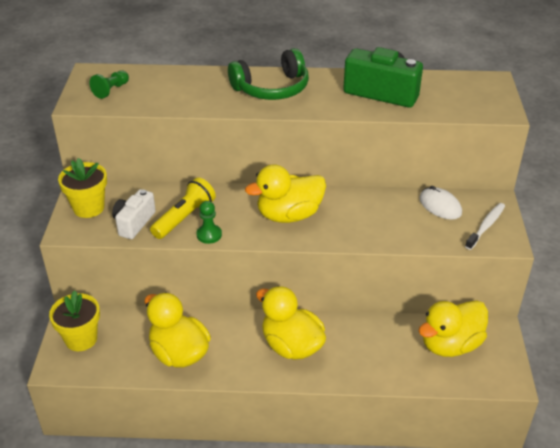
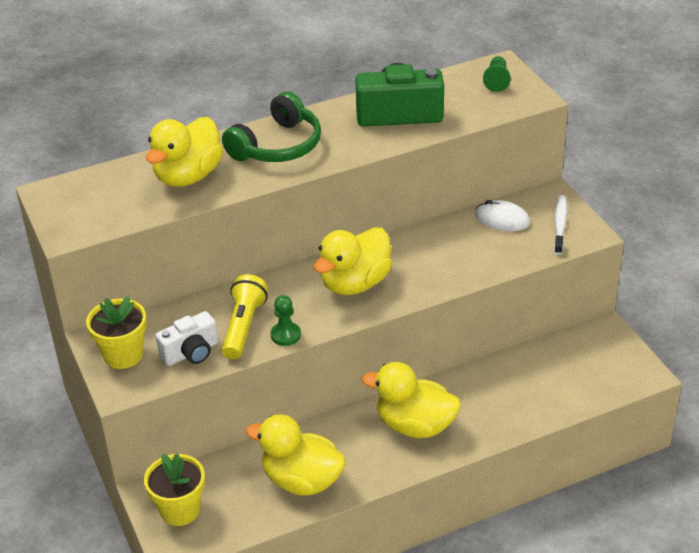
camera: 25 degrees left, 0 degrees up
green pawn [89,71,129,99] -> green pawn moved to [483,56,511,92]
white camera [112,189,156,239] -> white camera turned 120 degrees counterclockwise [155,311,218,366]
yellow duck [418,300,488,357] -> yellow duck moved to [146,117,223,187]

